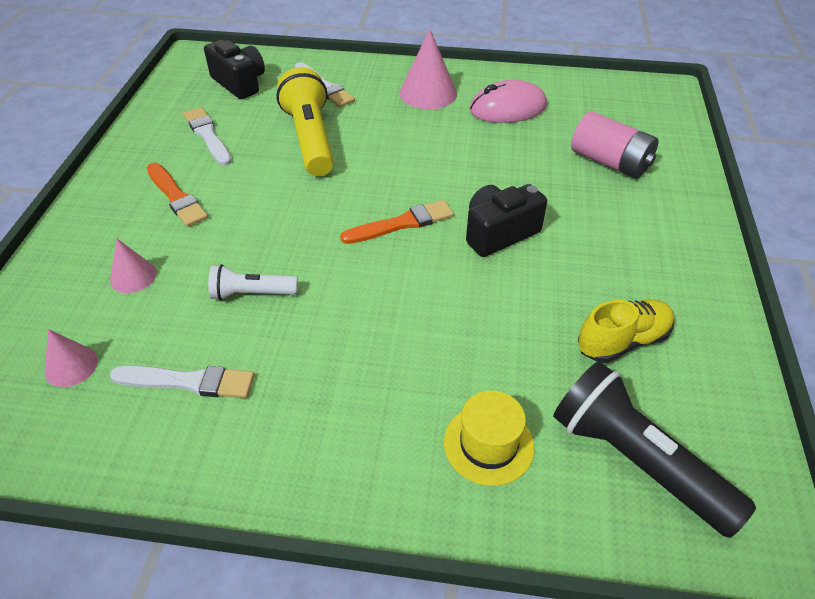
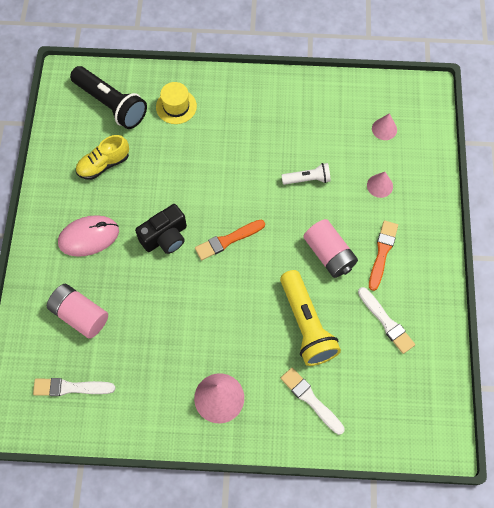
camera: 175 degrees right, 20 degrees up
white brush [110,365,254,398] -> white brush moved to [33,378,115,396]
orange brush [147,163,208,227] -> orange brush turned 60 degrees clockwise [369,220,398,291]
black camera [204,40,265,99] -> none
pink mouse [470,80,547,123] -> pink mouse moved to [58,215,119,257]
none -> pink battery [303,219,358,278]

